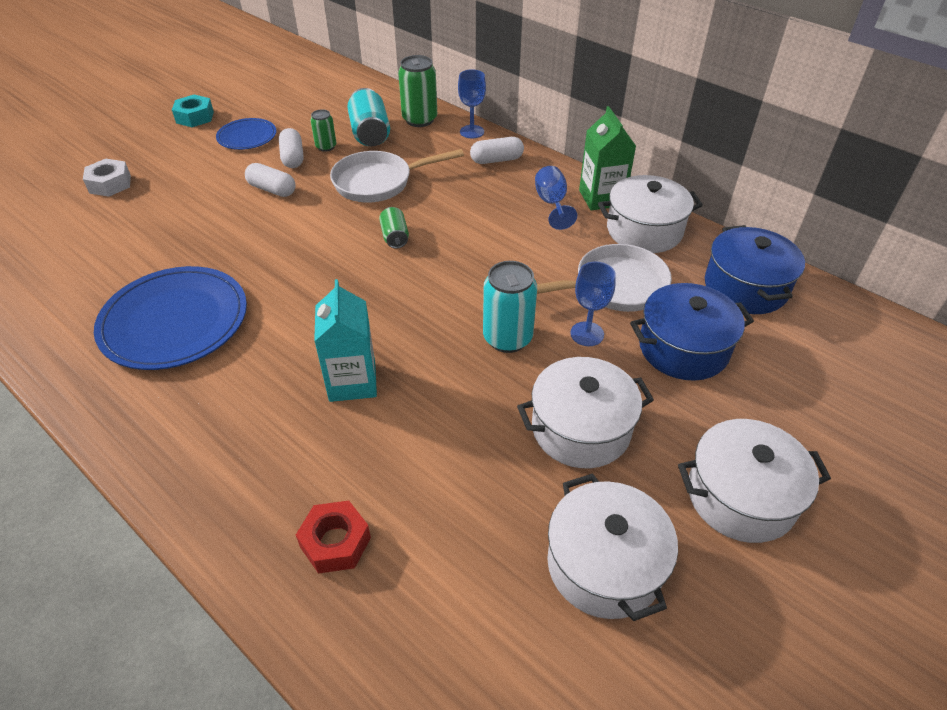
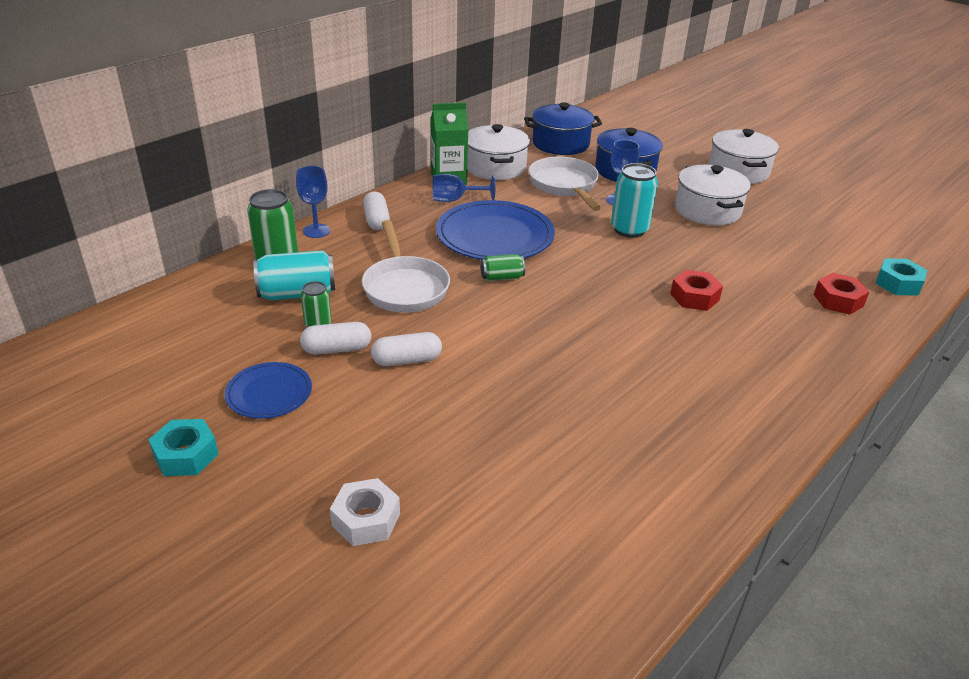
camera: 90 degrees left, 10 degrees down
blue plate [94,266,247,370] -> blue plate moved to [436,200,555,260]
white capsule [245,163,296,197] -> white capsule turned 45 degrees clockwise [371,332,442,366]
turquoise carton [314,279,377,402] -> red nut [670,270,723,311]
white pot [547,473,678,621] -> none
none -> turquoise nut [875,258,927,296]

